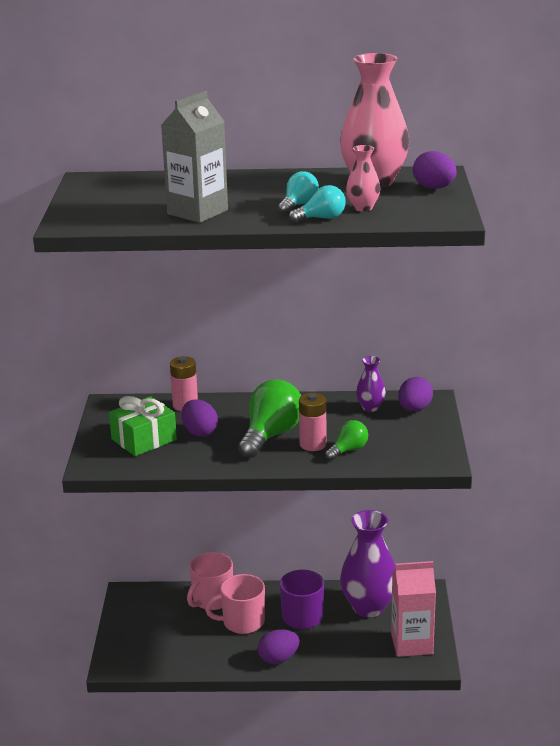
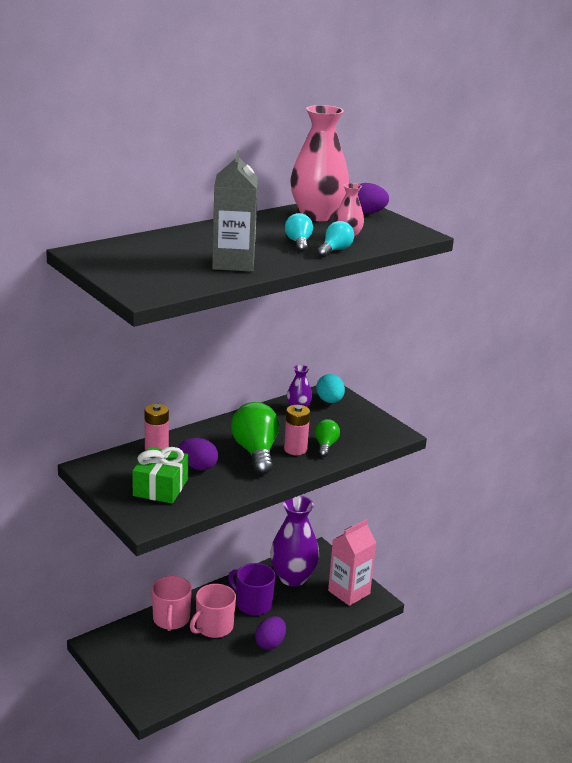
camera: 40 degrees left, 0 degrees up
purple egg [398,377,433,411] -> turquoise egg [316,374,345,403]

